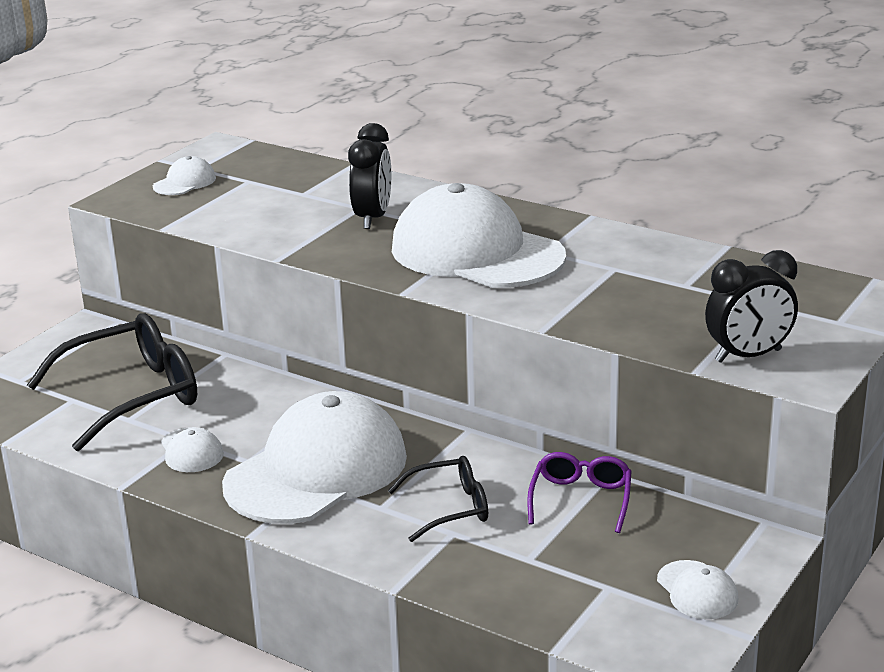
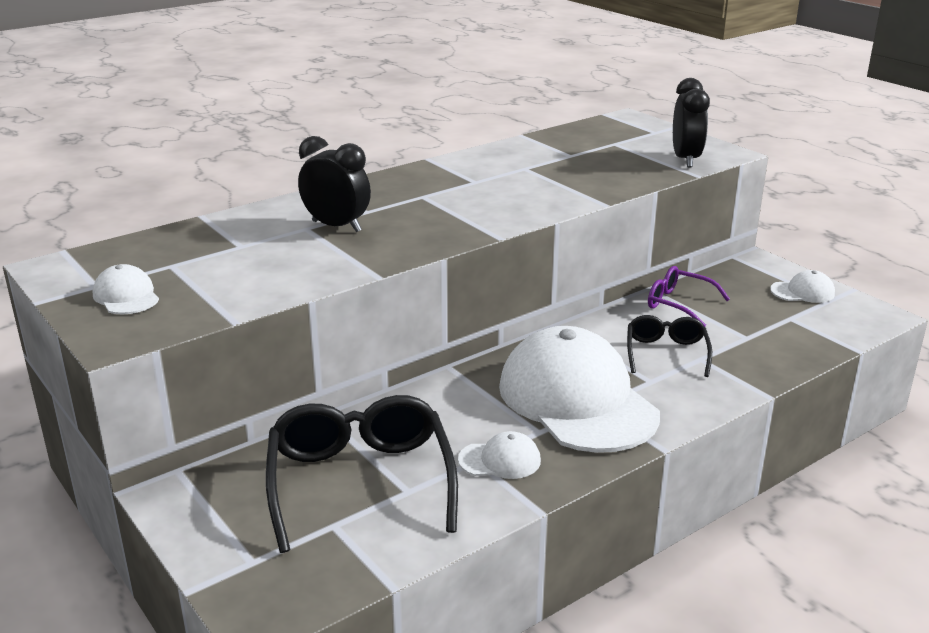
camera: 70 degrees left, 0 degrees up
white cap [392,183,566,288] -> none

